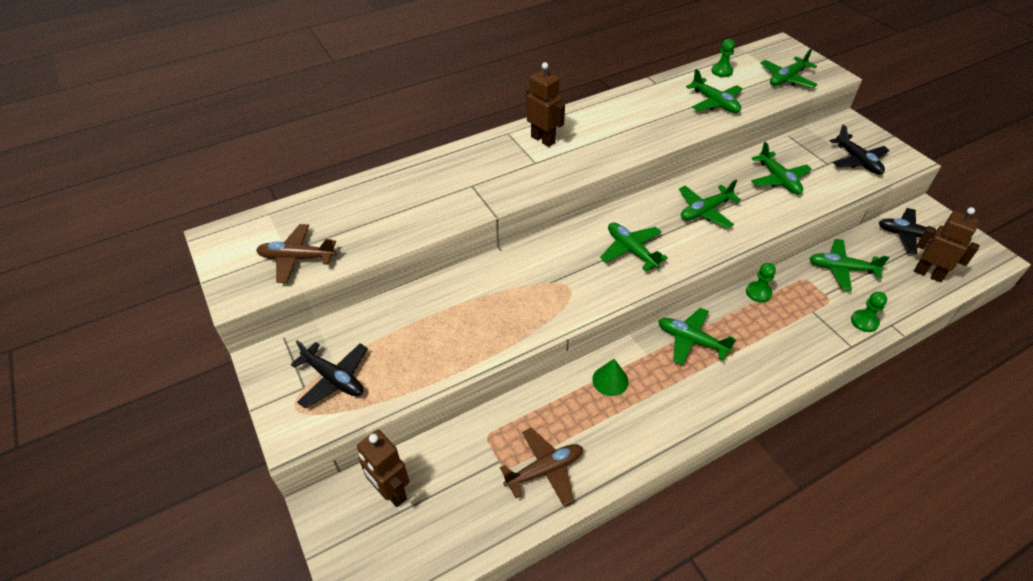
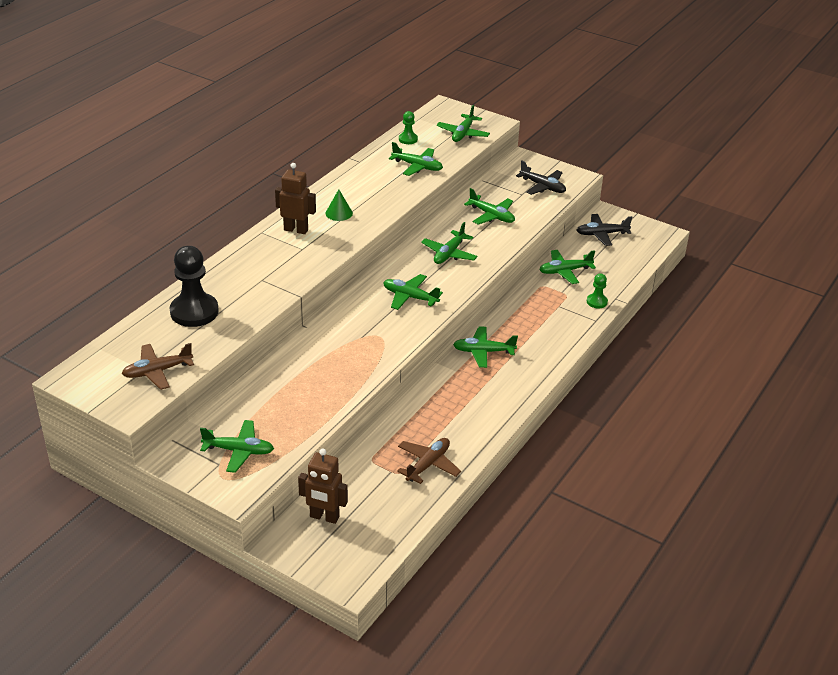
camera: 30 degrees left, 10 degrees down
black plane [290,340,368,408] -> green plane [200,420,274,473]
green cone [592,359,629,396] -> green cone moved to [326,189,353,221]
green pawn [746,263,776,302] -> none
brown robot [914,207,980,282] -> none
none -> black pawn [170,246,219,327]

